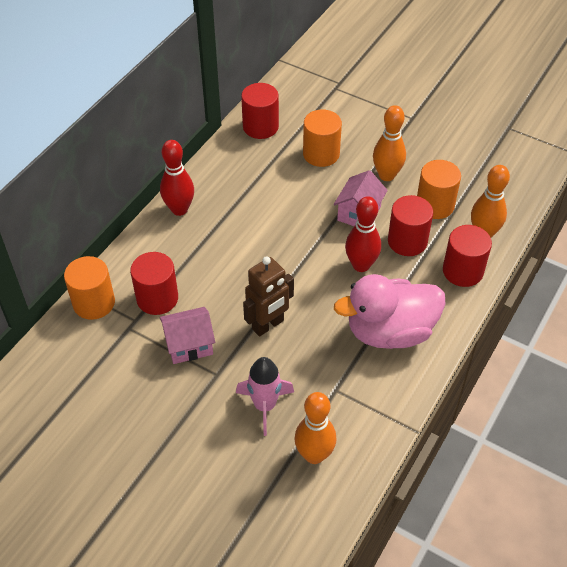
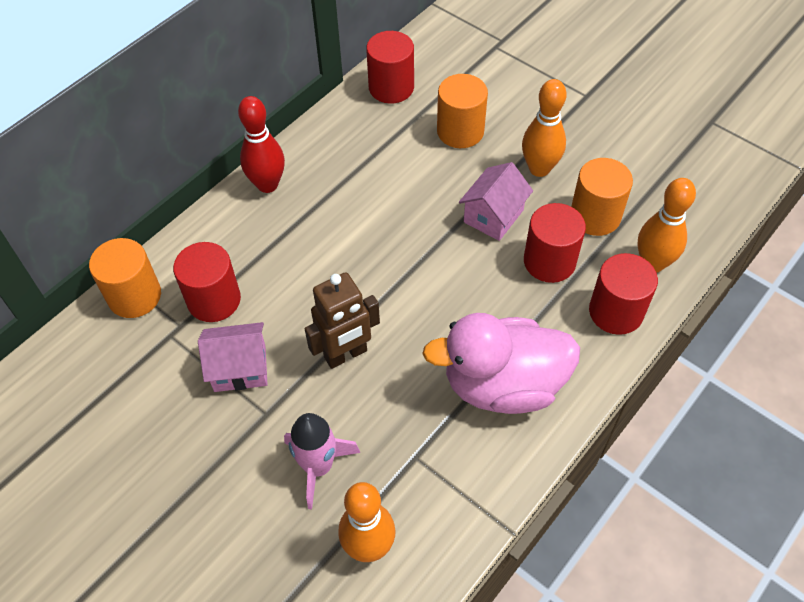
camera: 10 degrees right, 5 degrees up
red bowling pin [345,196,381,272] -> none

